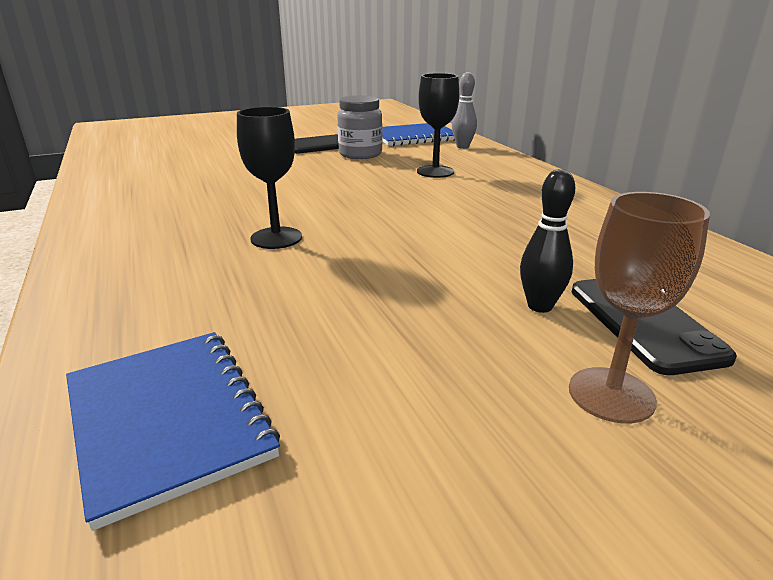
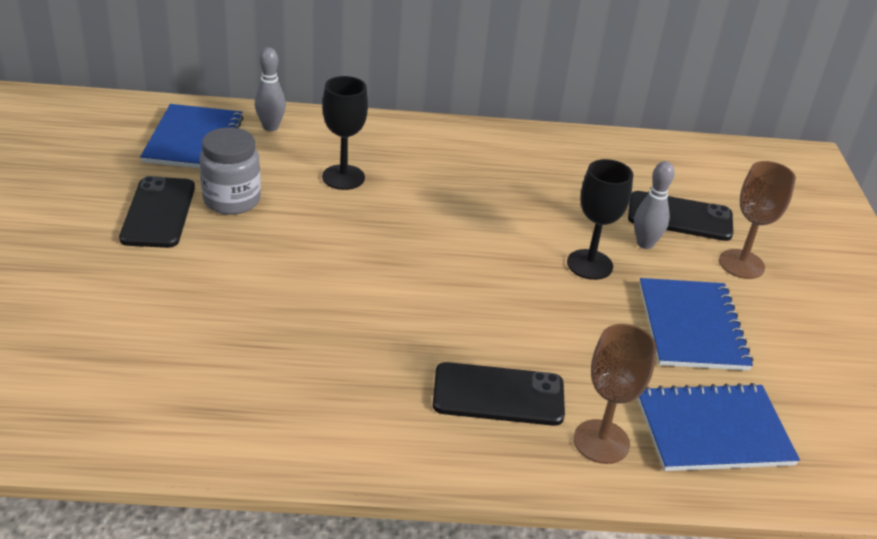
camera: 70 degrees left, 10 degrees up
black goblet [237,107,302,249] -> black goblet moved to [567,159,633,280]
black bowling pin [520,169,575,313] -> grey bowling pin [634,161,675,249]
none -> black phone [433,362,565,426]
none -> brown goblet [574,324,657,464]
none -> blue notebook [639,278,753,370]

